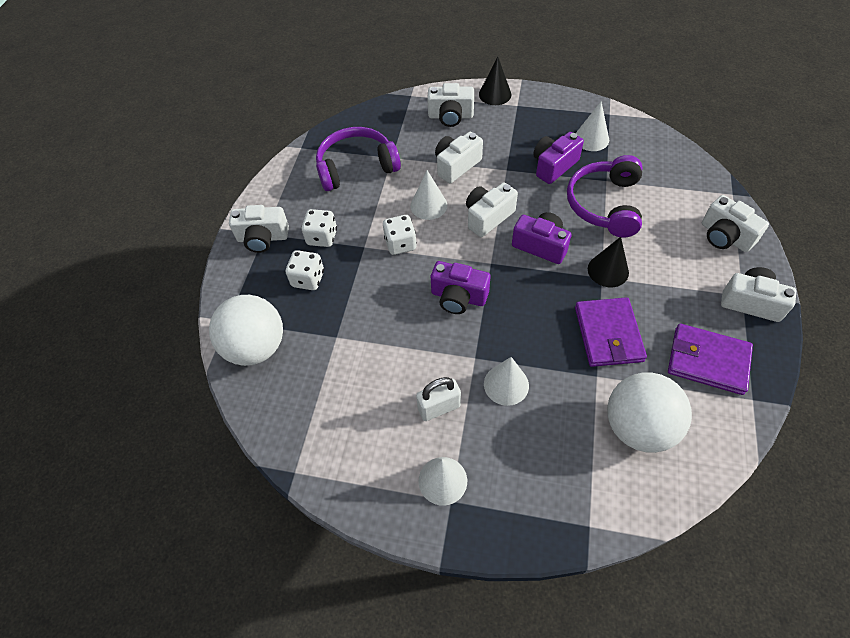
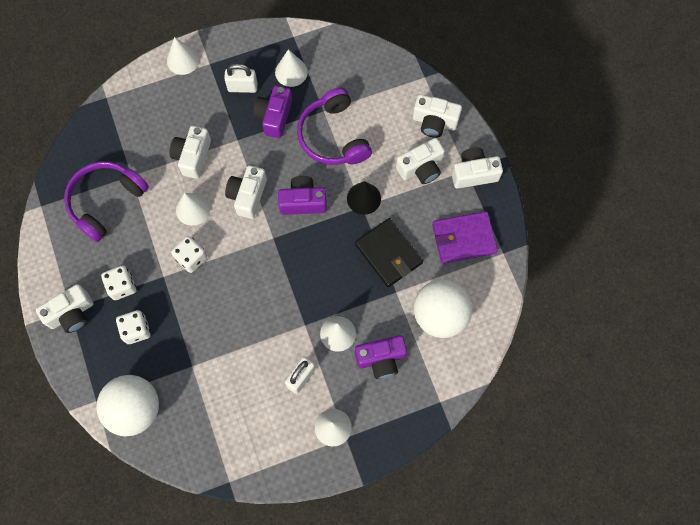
camera: 35 degrees left, 15 degrees up
white camera [427,83,474,127] -> white camera moved to [396,138,445,184]
purple camera [431,261,490,314] -> purple camera moved to [355,335,407,379]
black cone [479,57,511,105] -> white cone [167,37,199,75]
purple wallet [575,297,647,367] -> black wallet [355,218,423,287]
none -> white padlock [224,64,258,93]

